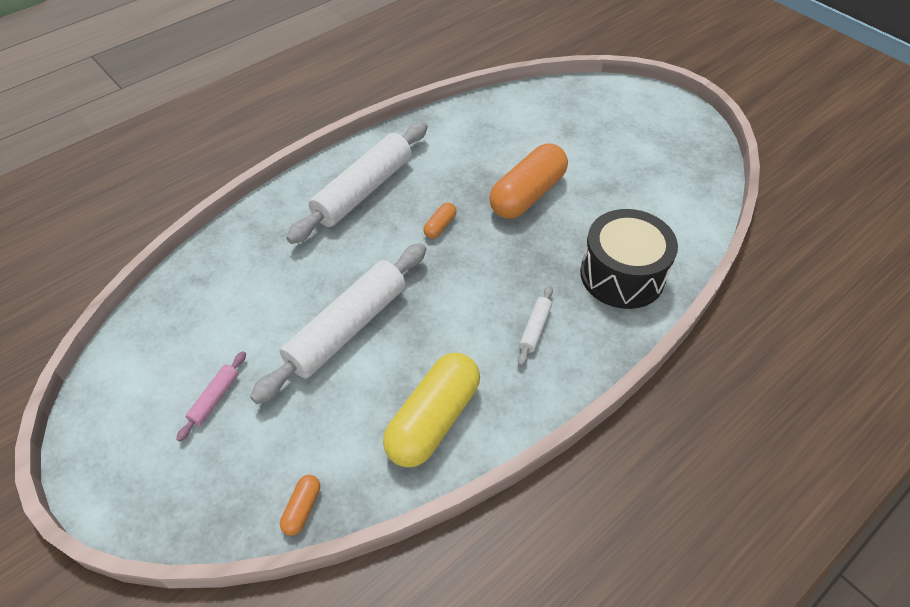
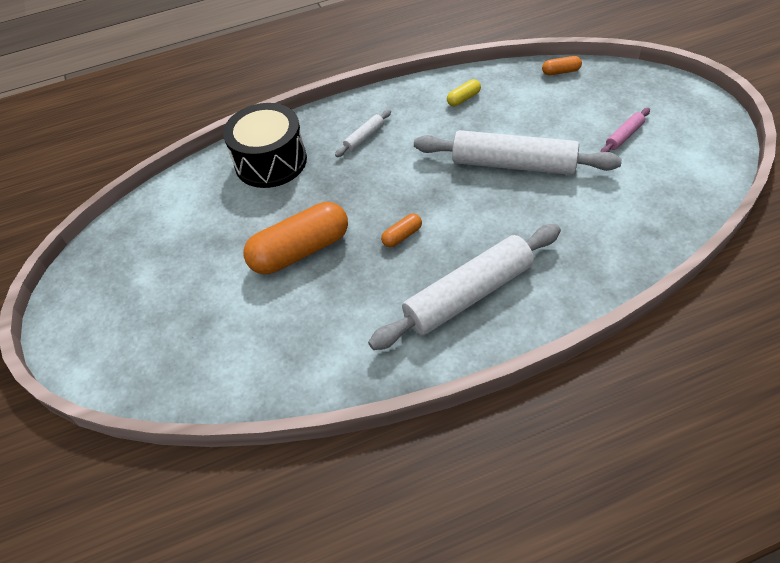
camera: 155 degrees left, 0 degrees up
white rolling pin [250,243,426,404] -> white rolling pin turned 45 degrees clockwise [414,130,622,175]
orange capsule [280,475,320,536] -> orange capsule turned 45 degrees clockwise [542,56,582,75]
yellow capsule [383,353,480,468] -> yellow capsule [447,79,481,106], size x0.44

